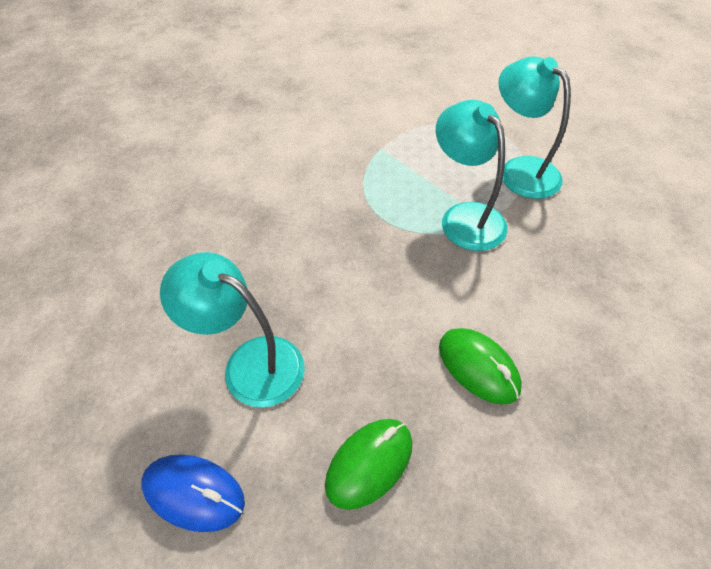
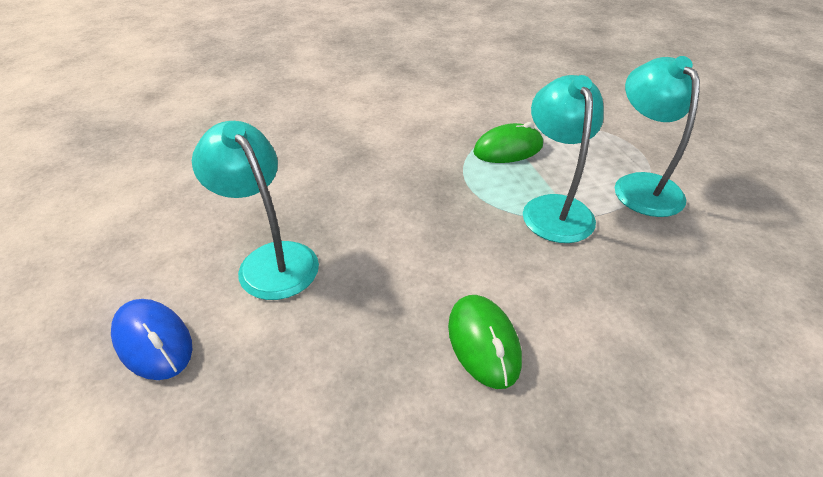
camera: 25 degrees right, 10 degrees down
green mouse [325,419,412,510] -> green mouse moved to [473,122,543,163]

